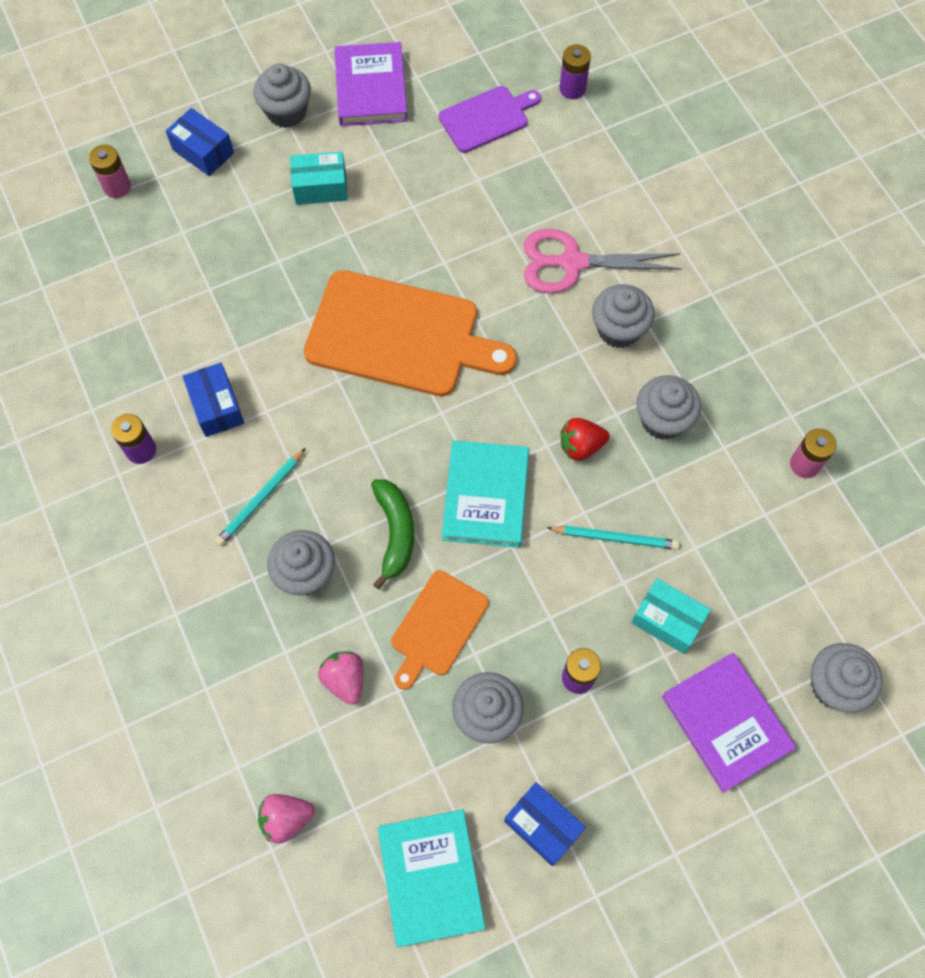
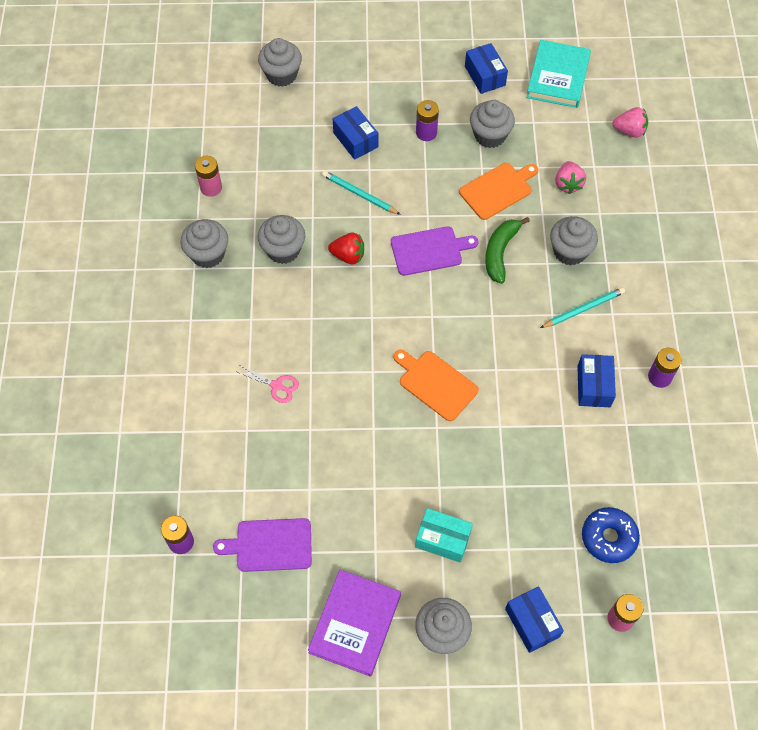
camera: 155 degrees left, 5 degrees down
orange cutting board [304,270,517,397] -> orange cutting board [394,350,479,421], size x0.54
turquoise book [442,440,529,548] -> purple cutting board [391,226,478,276]
pink scissors [524,229,682,293] -> pink scissors [235,365,299,403], size x0.50
grey cupcake [592,284,655,348] -> grey cupcake moved to [180,219,228,268]
turquoise box [631,578,711,654] -> blue box [333,106,378,160]
purple book [662,653,796,793] -> none
none -> blue donut [582,507,640,563]

